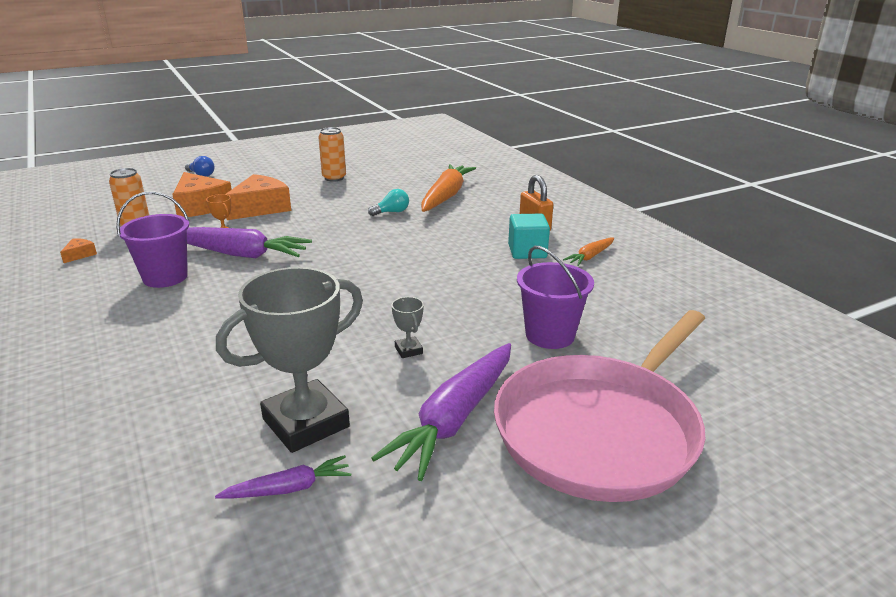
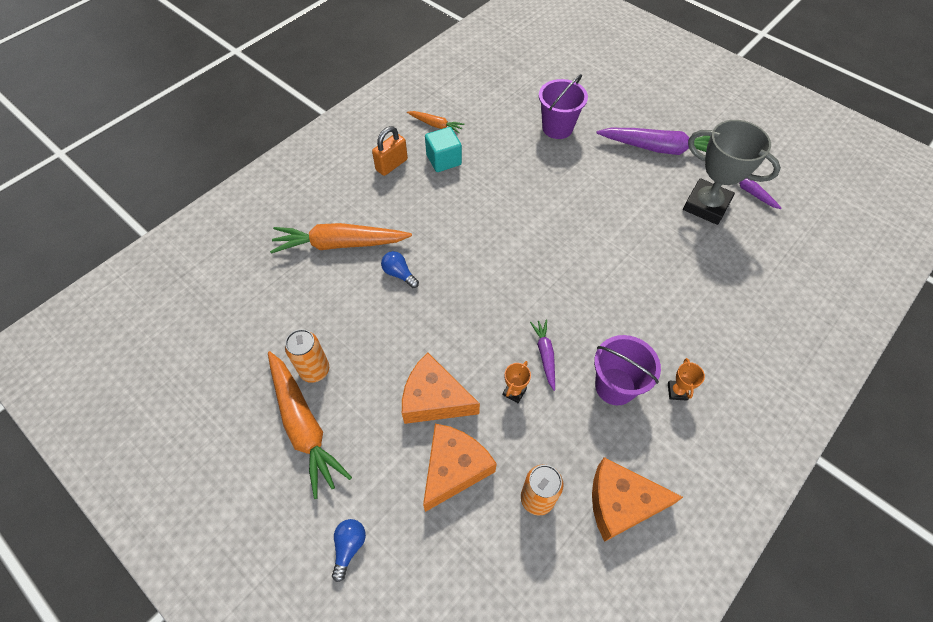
camera: 110 degrees left, 30 degrees up
orange cheese [60,238,97,263] -> orange cheese [592,457,683,542], size x2.31
purple carrot [187,227,312,258] -> purple carrot [530,320,555,391], size x0.50
turquoise light bulb [368,189,409,216] -> blue light bulb [381,251,419,288]
grey trophy [392,297,424,358] -> none
pink pan [494,310,706,502] -> none
none -> orange carrot [268,351,352,499]
none -> orange trophy [668,358,705,401]

